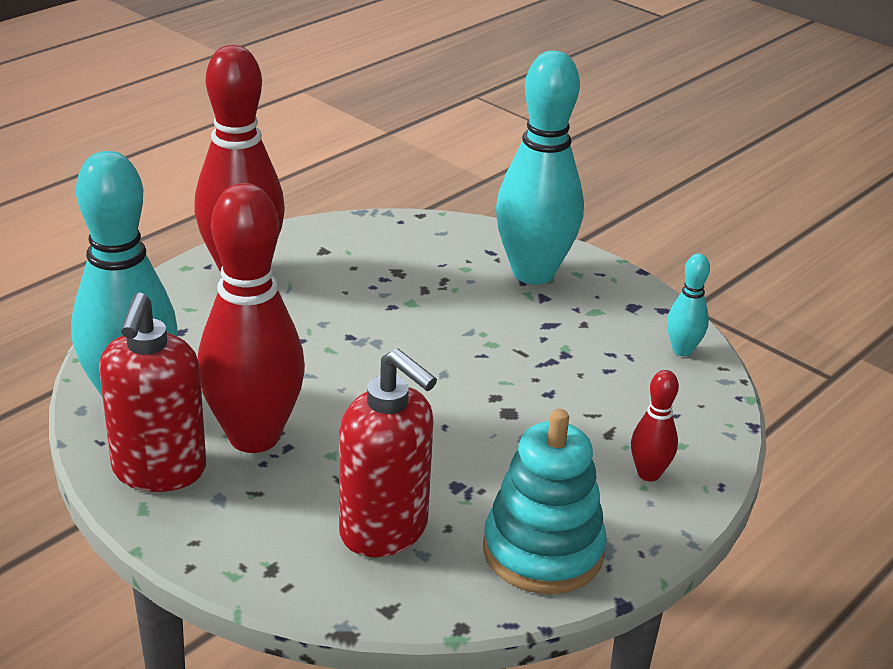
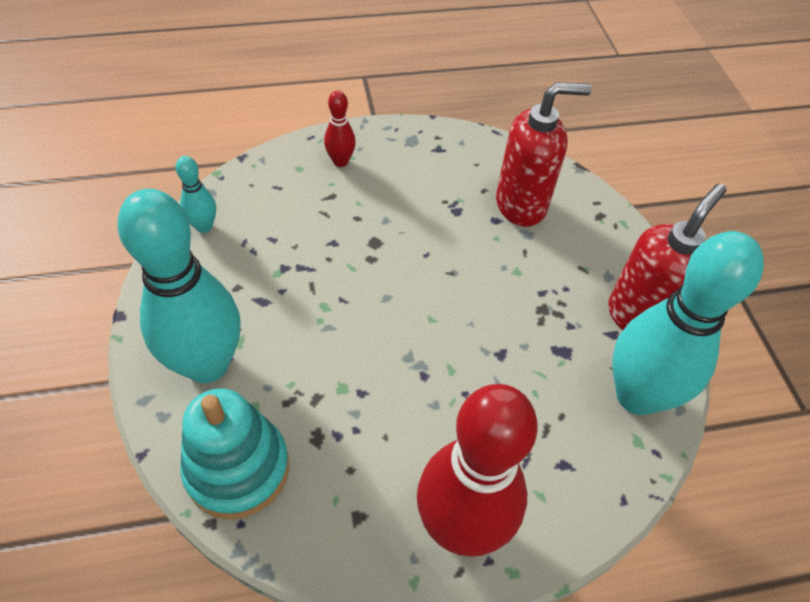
camera: 145 degrees left, 20 degrees up
red bowling pin [198,183,305,453] -> none
red soap dispenser [339,349,437,557] -> red soap dispenser turned 90 degrees clockwise [496,82,592,227]
turquoise stacking toy [483,409,607,594] -> turquoise stacking toy moved to [180,388,289,519]

